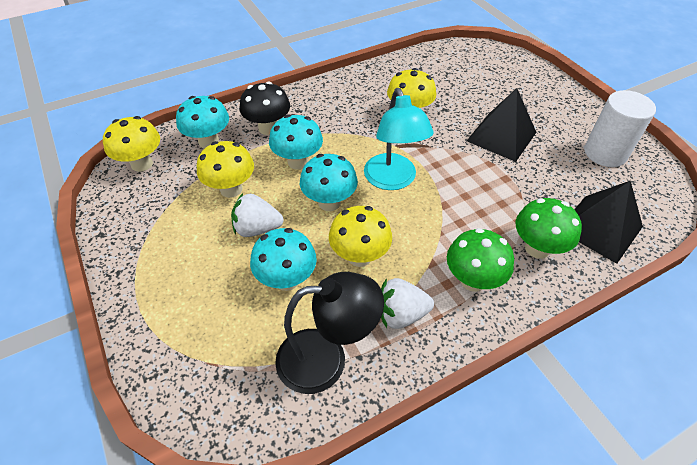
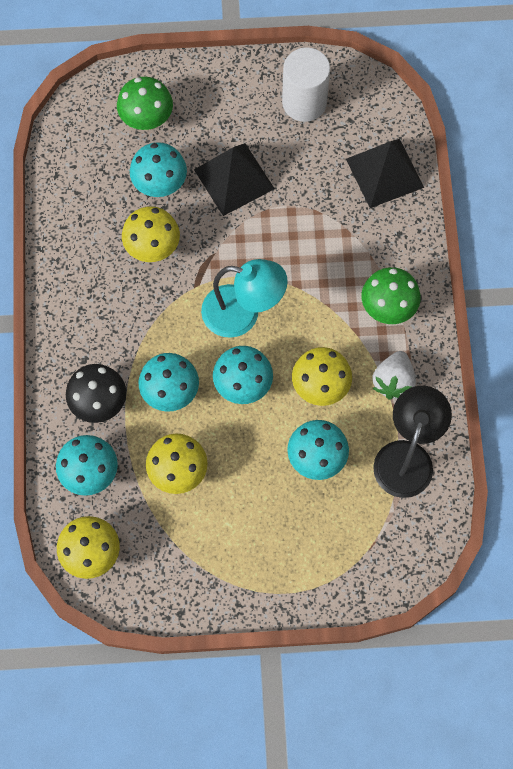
camera: 65 degrees left, 20 degrees up
white strawberry [231,193,284,237] -> none
green mushroom [516,198,582,259] -> green mushroom moved to [117,77,173,130]
none -> turquoise mushroom [130,142,187,197]

